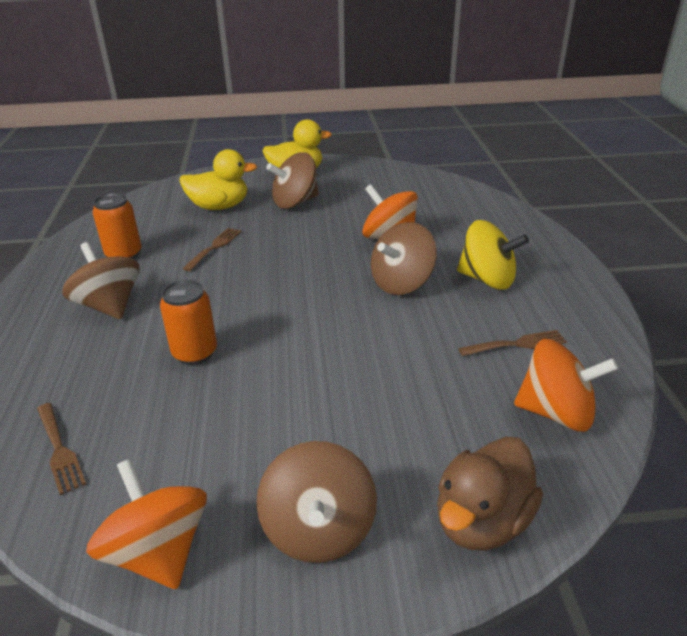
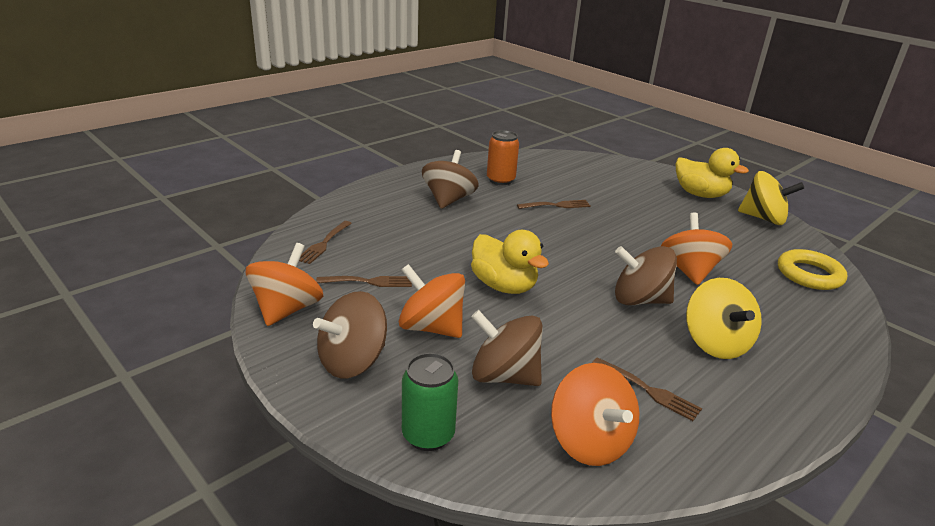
camera: 50 degrees right, 5 degrees down
orange can [160,280,217,365] -> none
yellow duck [179,149,257,210] -> yellow duck moved to [471,230,549,294]
brown spinning top [266,152,319,209] -> brown spinning top moved to [471,310,543,386]
brown duck [437,437,543,551] -> green can [402,353,458,451]
none -> brown fork [316,276,412,287]
none -> orange spinning top [399,264,465,338]
none -> yellow spinning top [738,171,804,225]
none -> yellow ring [778,249,847,290]

